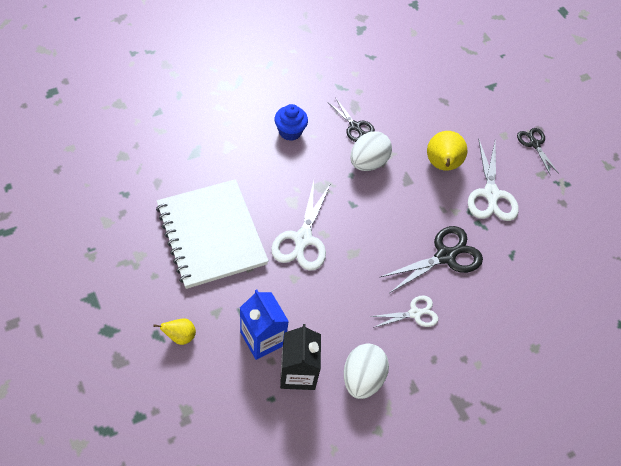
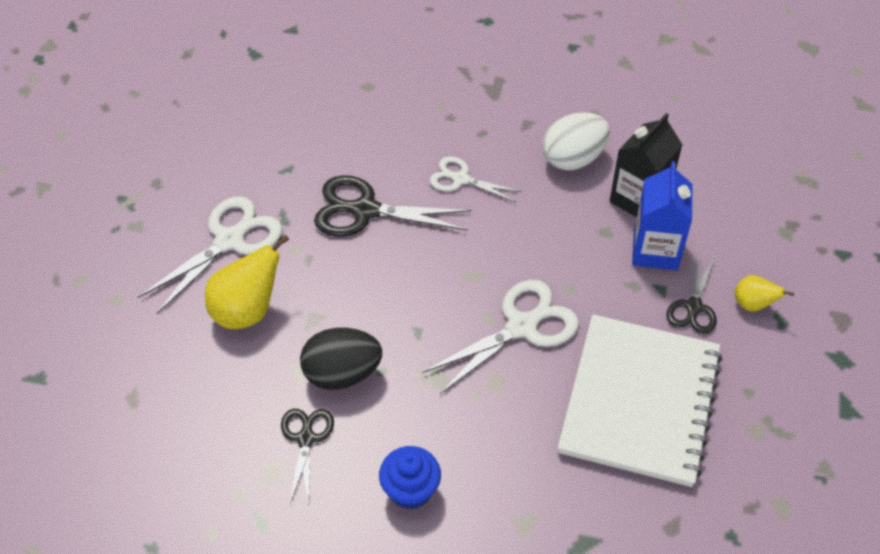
camera: 135 degrees left, 5 degrees down
white egg [350,131,392,171] -> black egg [300,327,382,390]
black scissors [517,128,559,176] -> black scissors moved to [666,253,717,334]

